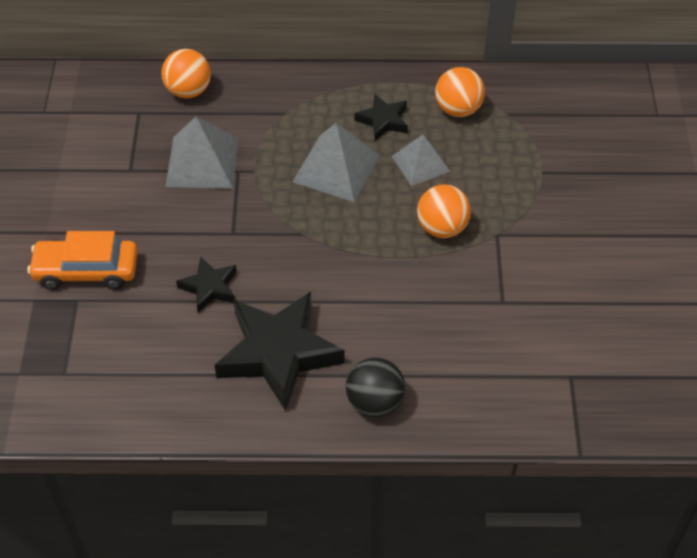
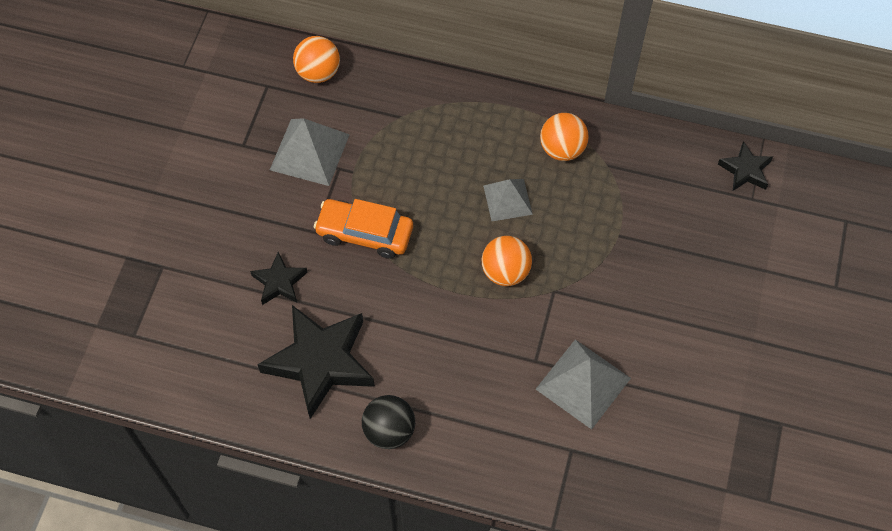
camera: 15 degrees right, 10 degrees up
orange car [27,231,138,290] -> orange car moved to [314,199,413,259]
grey pyramid [292,123,380,202] -> grey pyramid moved to [536,339,631,430]
black star [354,93,408,141] -> black star moved to [718,141,773,191]

